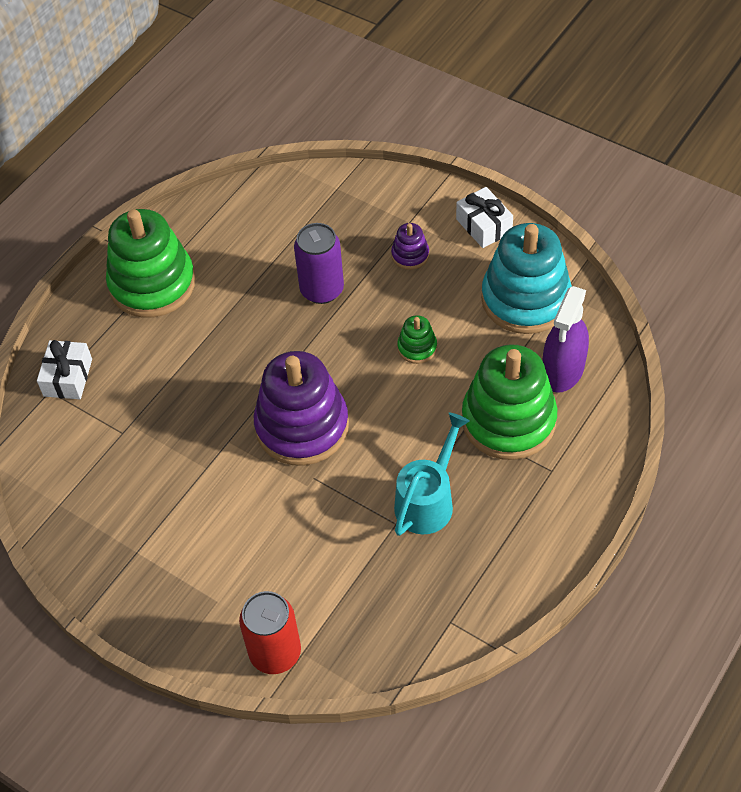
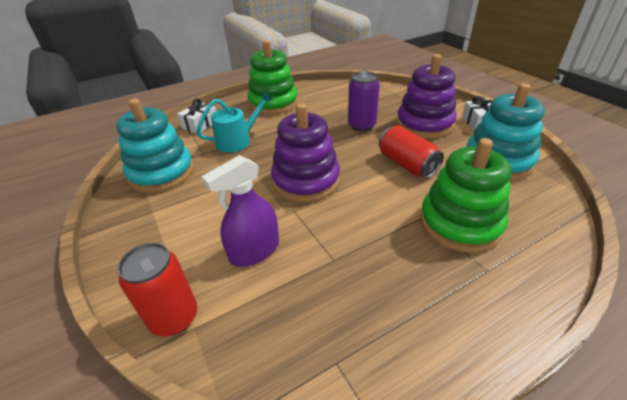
camera: 25 degrees right, 15 degrees down
purple stacking toy [391,223,429,270] -> purple stacking toy [396,54,457,138], size x2.28
turquoise watering can [394,413,470,536] -> turquoise watering can moved to [196,91,273,152]
green stacking toy [397,315,437,364] -> red can [379,126,444,178]
purple spray bottle [542,286,589,393] -> purple spray bottle moved to [201,155,279,267]
none -> turquoise stacking toy [116,99,194,193]

